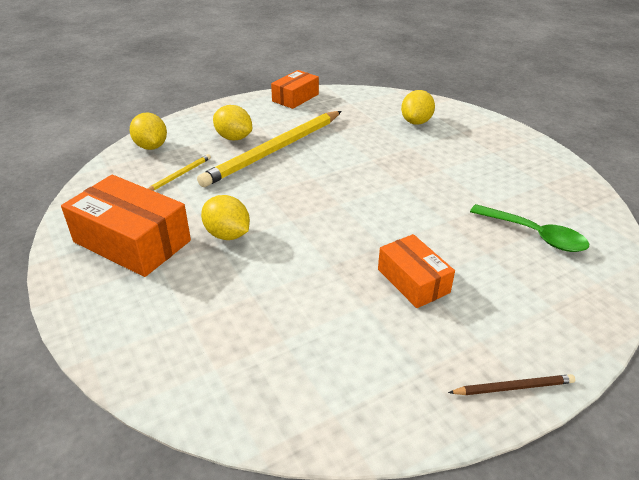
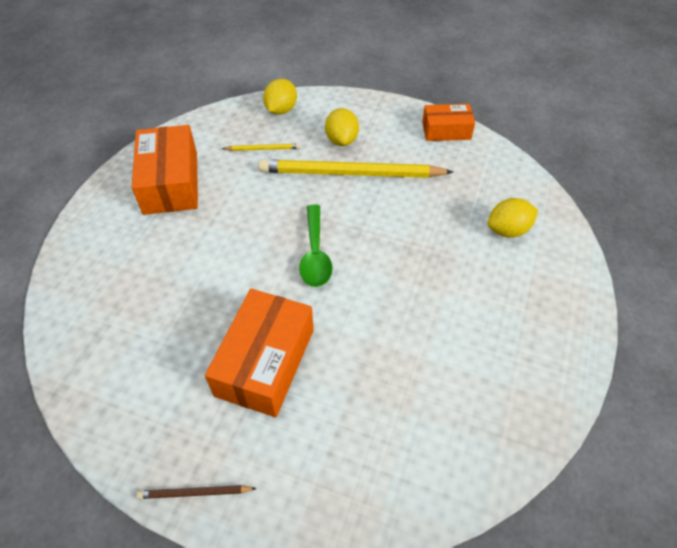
camera: 50 degrees right, 15 degrees up
yellow lemon [201,195,250,240] -> none
orange box [378,234,455,308] -> orange box [205,289,314,417], size x1.65
brown pencil [448,374,575,395] -> brown pencil turned 135 degrees clockwise [137,485,257,499]
green spoon [470,204,589,252] -> green spoon moved to [299,205,332,287]

